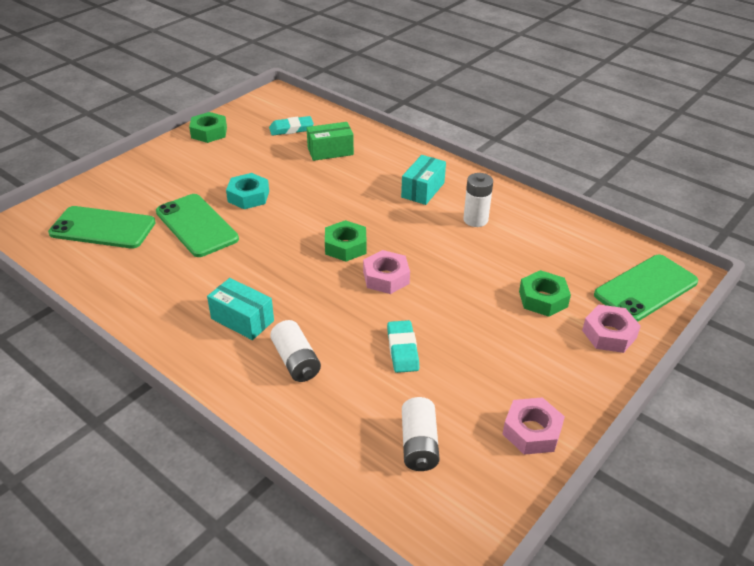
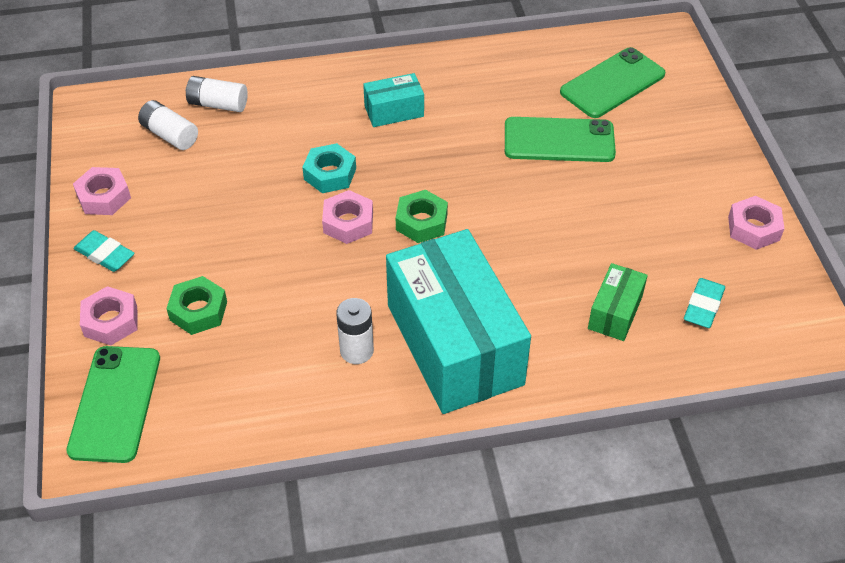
camera: 130 degrees right, 10 degrees up
green nut [189,112,227,143] -> pink nut [728,196,785,250]
turquoise nut [226,173,269,209] -> turquoise nut moved to [302,143,356,193]
white battery [270,320,321,382] -> white battery moved to [186,76,248,112]
turquoise eraser [387,320,419,373] -> turquoise eraser moved to [73,230,135,272]
turquoise box [401,155,446,205] -> turquoise box [386,229,531,414], size x2.28

